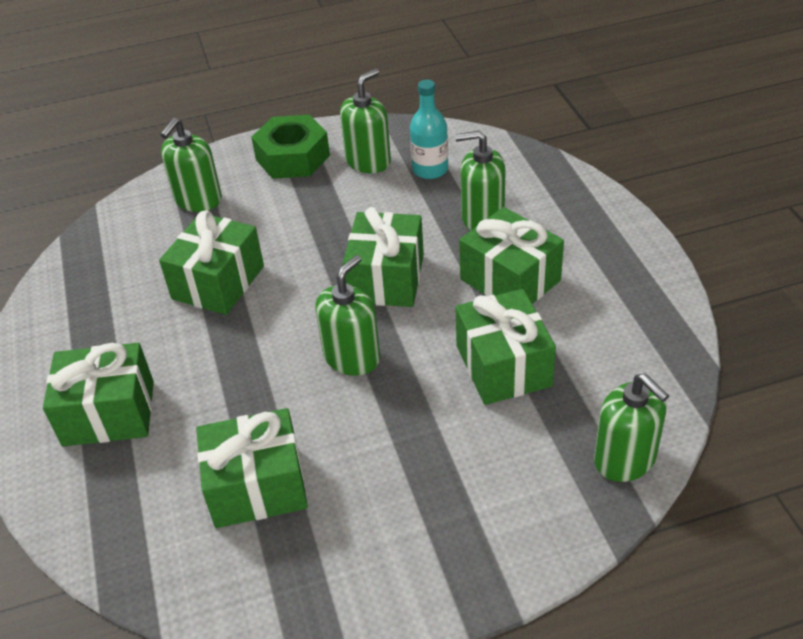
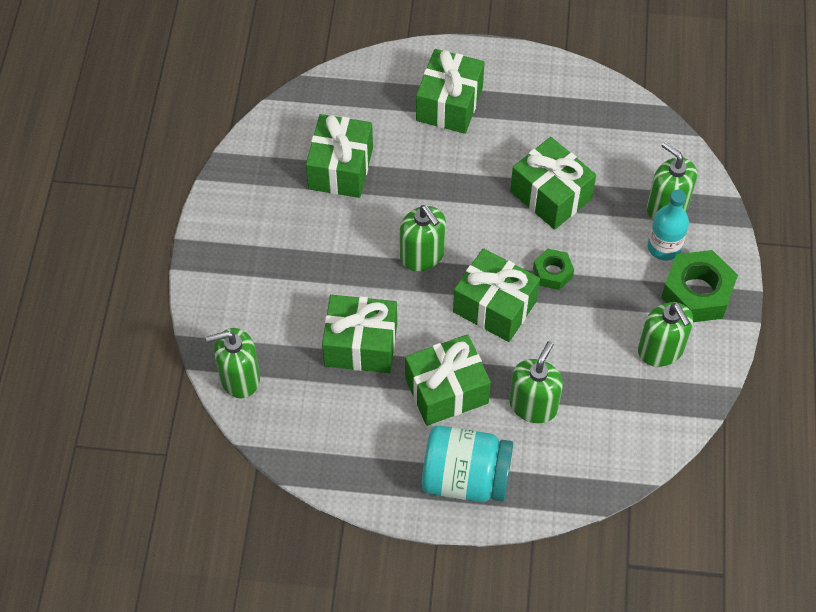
camera: 110 degrees right, 15 degrees up
turquoise bottle [410,80,448,179] -> turquoise bottle moved to [648,189,689,261]
none -> turquoise jar [422,425,513,502]
none -> green nut [533,248,574,290]

